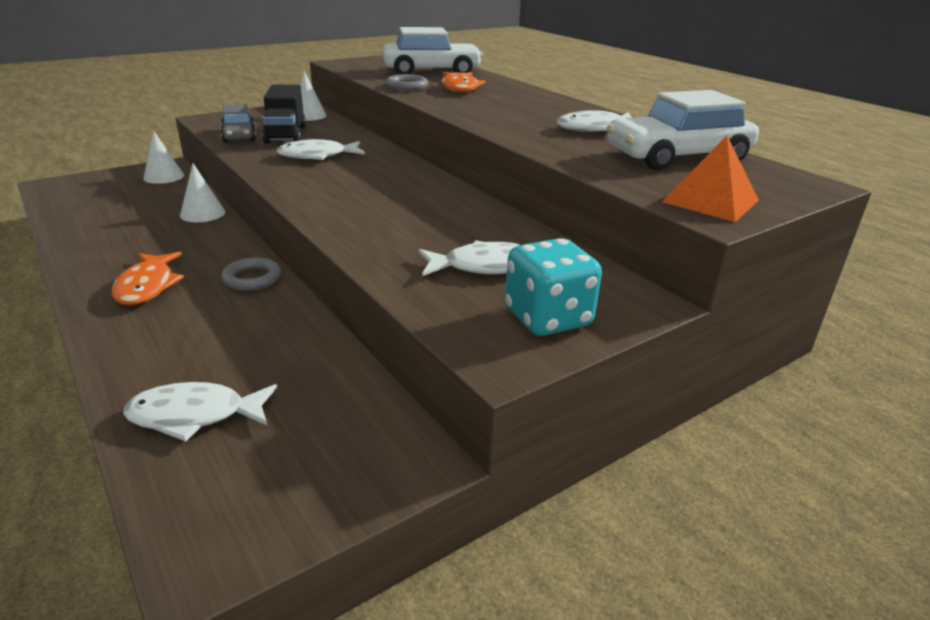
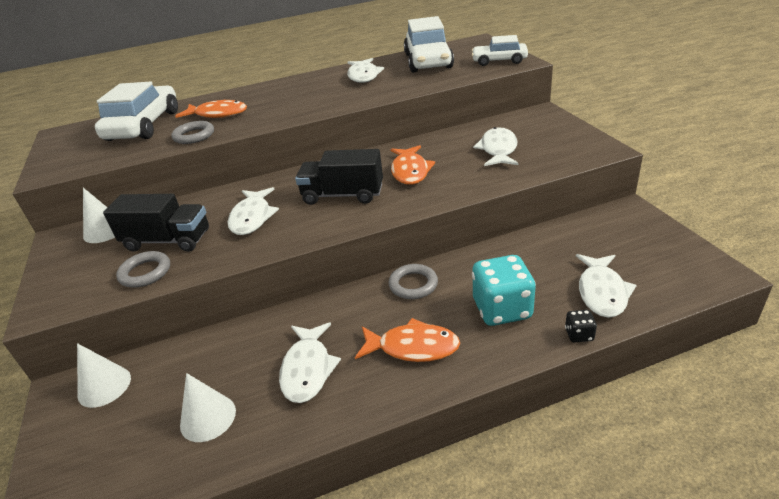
camera: 70 degrees left, 5 degrees up
white cone [180,163,225,222] -> white cone moved to [180,373,236,442]
grey car [221,104,256,143] -> grey ring [116,251,170,288]
turquoise dice [505,238,602,336] -> turquoise dice moved to [472,255,536,326]
orange pyramid [662,136,759,222] -> white car [472,35,528,66]
none -> white fish [279,322,341,403]
none -> black truck [295,149,383,205]
none -> orange fish [390,145,435,185]
none -> black dice [565,310,597,343]

